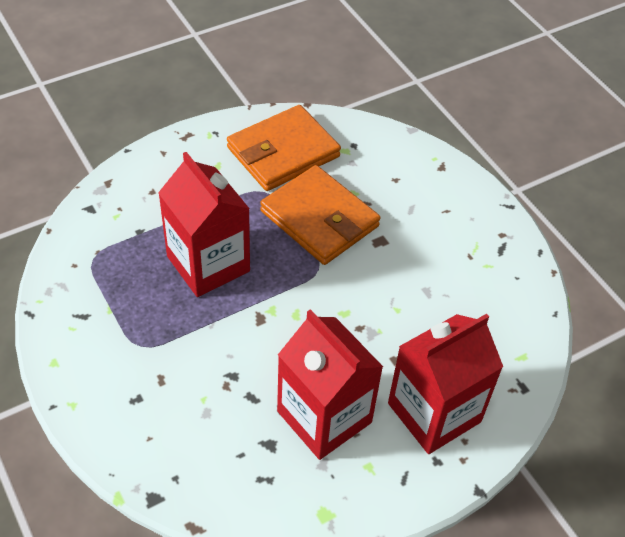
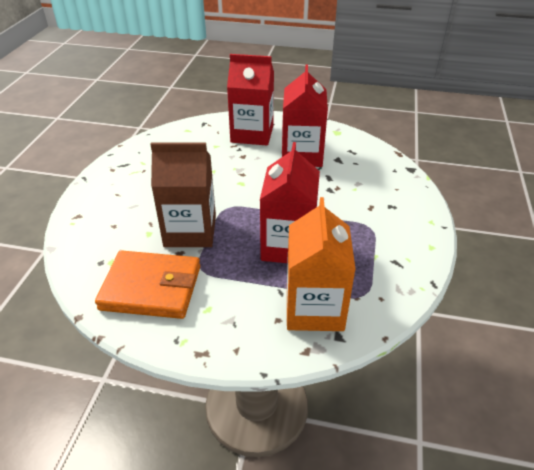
camera: 135 degrees left, 10 degrees down
orange wallet [260,165,380,265] -> brown carton [150,143,216,247]
none -> orange carton [287,197,356,331]

